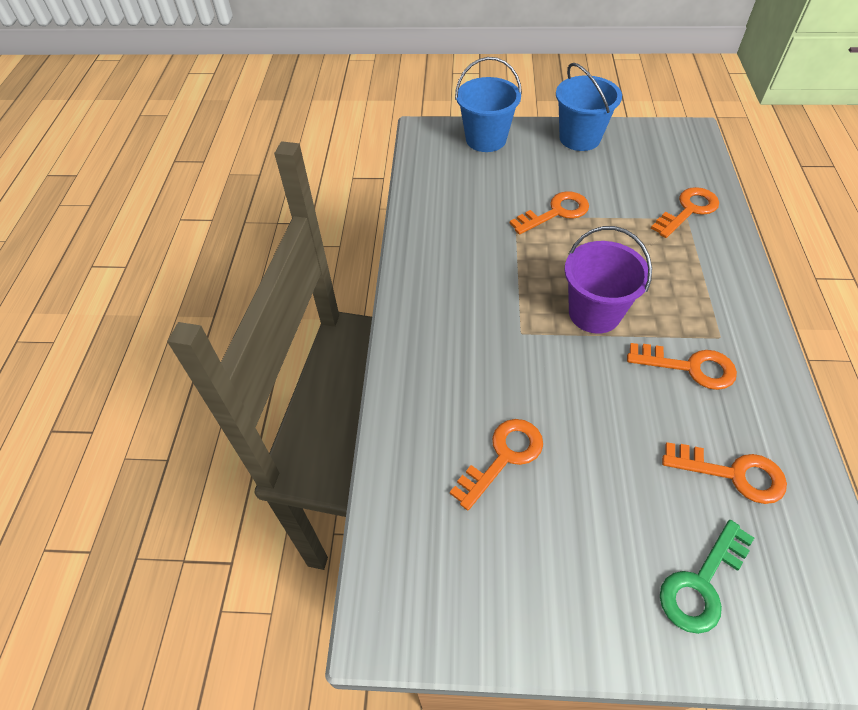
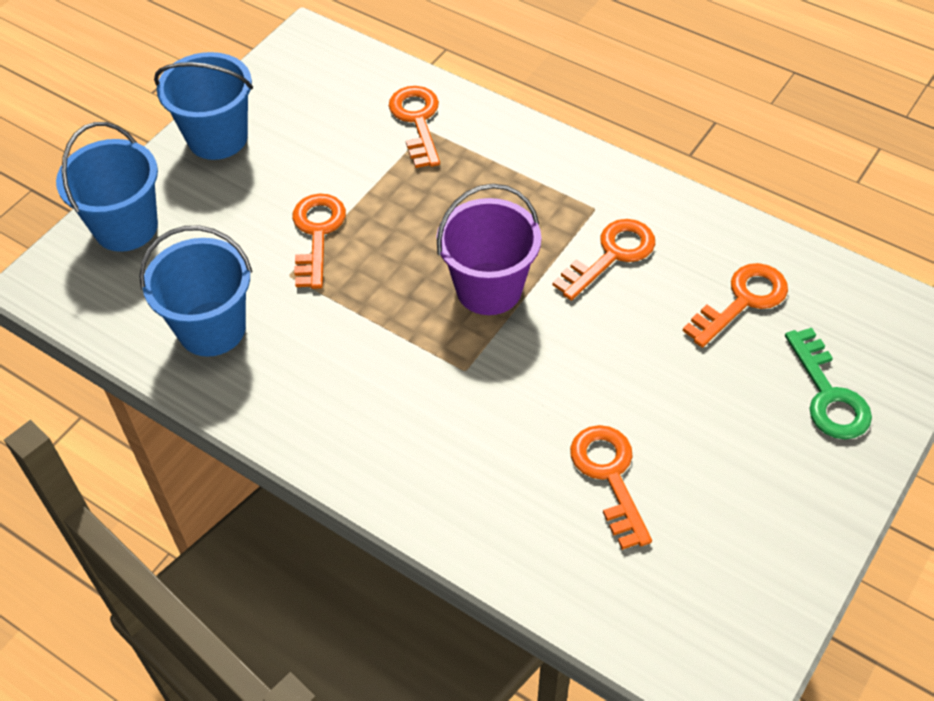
camera: 60 degrees left, 0 degrees up
none -> blue bucket [139,225,252,357]

